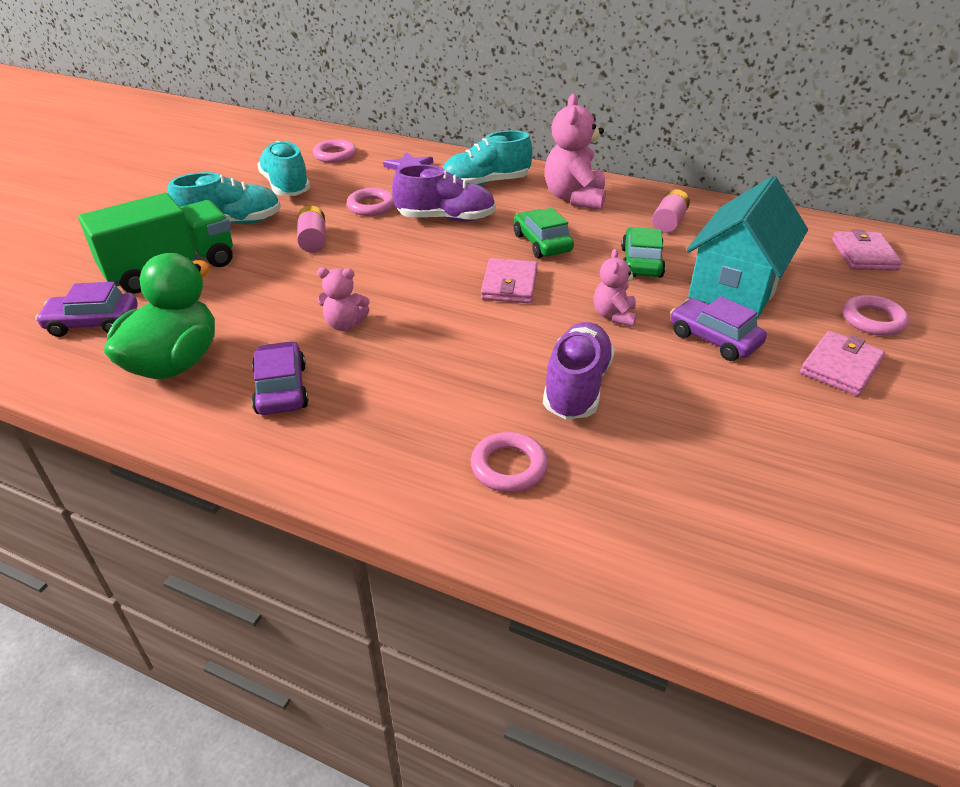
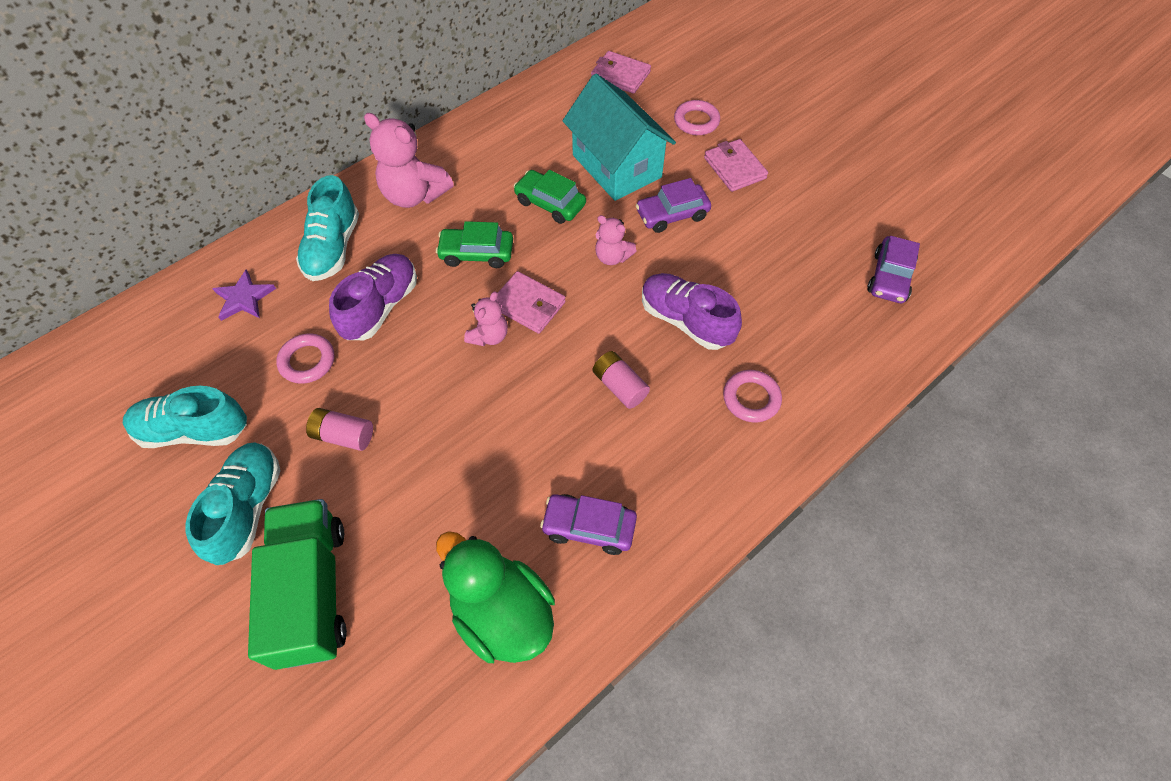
camera: 65 degrees left, 20 degrees up
purple car [35,282,138,337] -> purple car moved to [867,236,920,303]
pink ring [313,139,356,163] -> none
pink teddy bear [317,267,370,331] -> pink teddy bear moved to [464,291,508,346]
pink battery [652,189,690,233] -> pink battery moved to [593,351,650,409]

